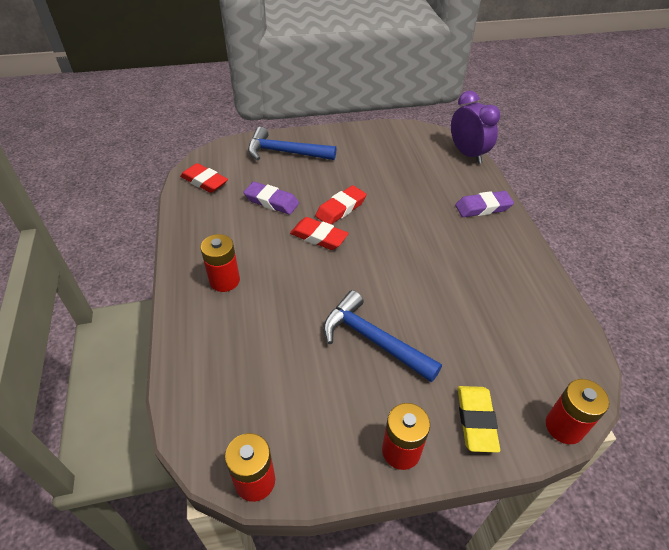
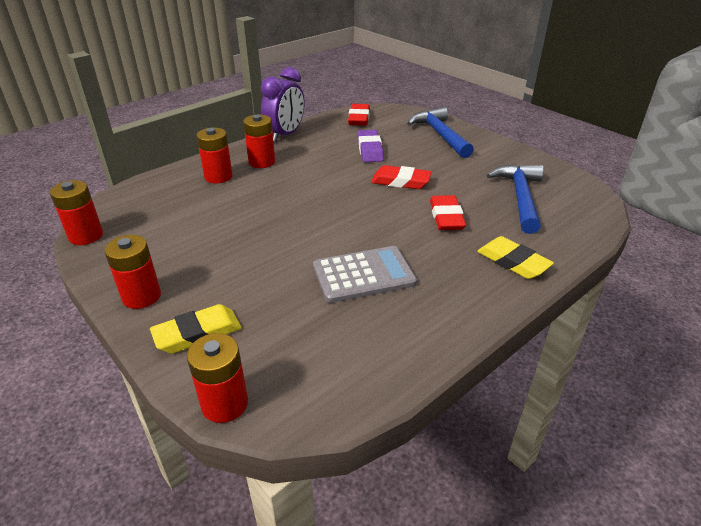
camera: 60 degrees right, 10 degrees down
red eraser [290,217,349,250] -> red eraser moved to [430,195,466,230]
blue hammer [323,290,442,382] -> blue hammer moved to [487,164,544,234]
purple clock [451,91,500,164] -> purple clock moved to [261,67,304,142]
purple eraser [455,191,514,217] -> yellow eraser [477,236,554,279]
none -> red battery [196,128,233,184]
none -> grey calculator [313,246,417,303]

